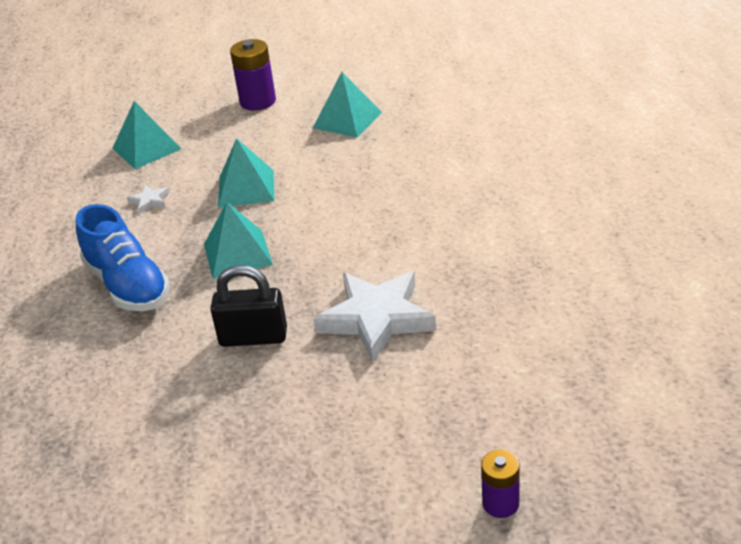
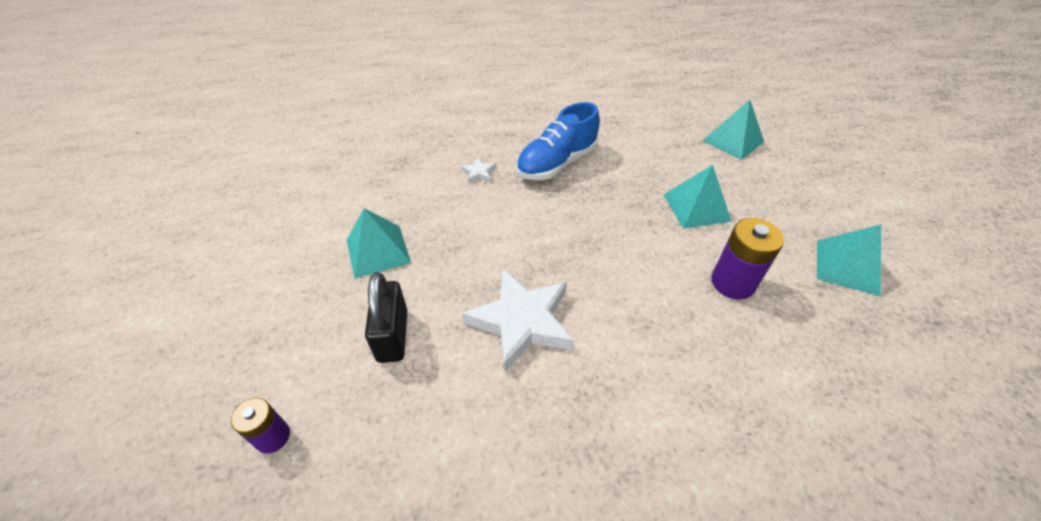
camera: 80 degrees right, 10 degrees up
white star [127,185,169,214] -> white star moved to [461,158,496,183]
turquoise pyramid [204,202,273,279] -> turquoise pyramid moved to [347,209,411,278]
black padlock [210,265,287,347] -> black padlock moved to [365,272,407,363]
purple battery [230,39,276,111] -> purple battery moved to [711,218,784,300]

